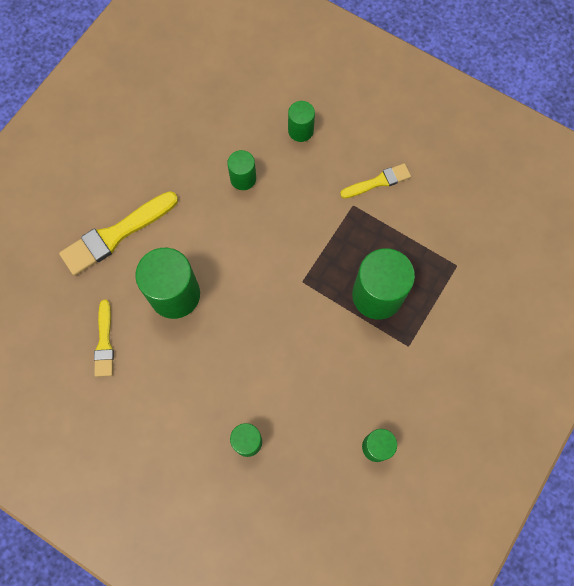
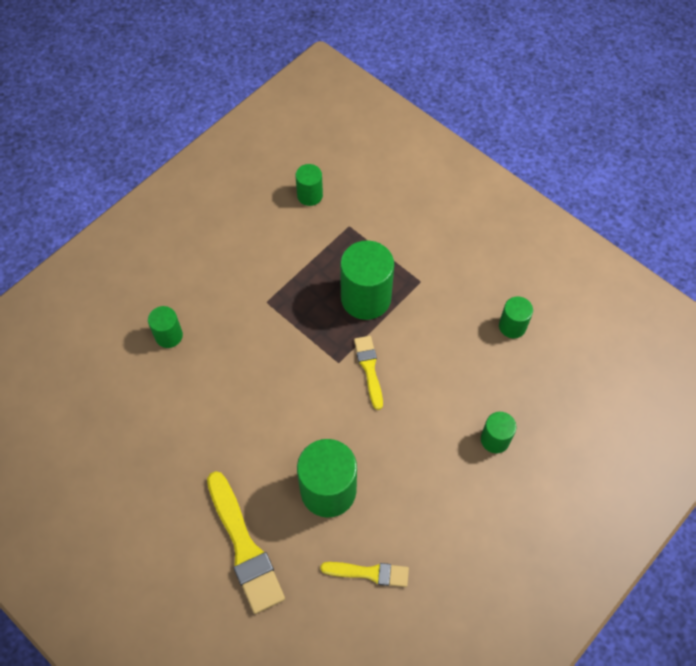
camera: 80 degrees left, 10 degrees down
green cylinder [227,150,256,190] -> green cylinder moved to [295,164,323,206]
yellow brush [340,163,411,199] -> yellow brush moved to [354,336,383,410]

